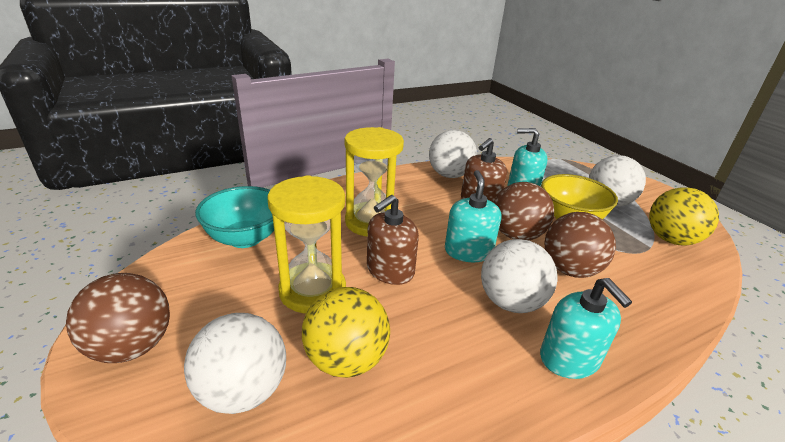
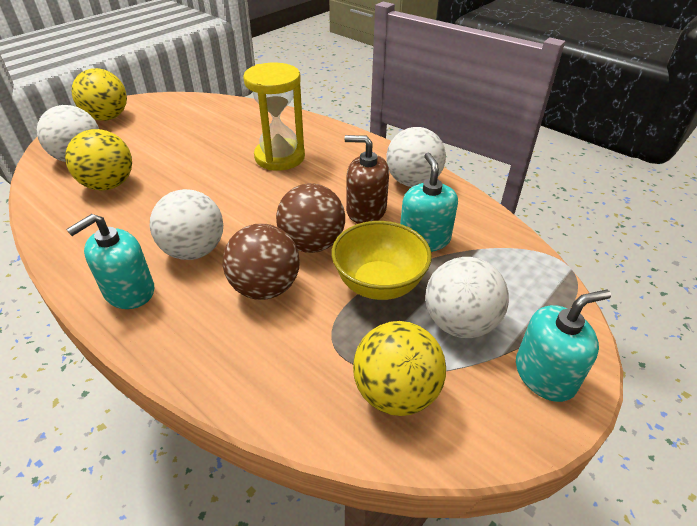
camera: 70 degrees right, 10 degrees up
brown ball [66,273,170,363] -> yellow ball [72,68,127,121]
turquoise bowl [195,186,274,248] -> none
yellow hourglass [267,175,346,313] -> none
brown soap dispenser [367,195,419,285] -> none
turquoise soap dispenser [445,170,501,262] -> turquoise soap dispenser moved to [516,289,611,402]

